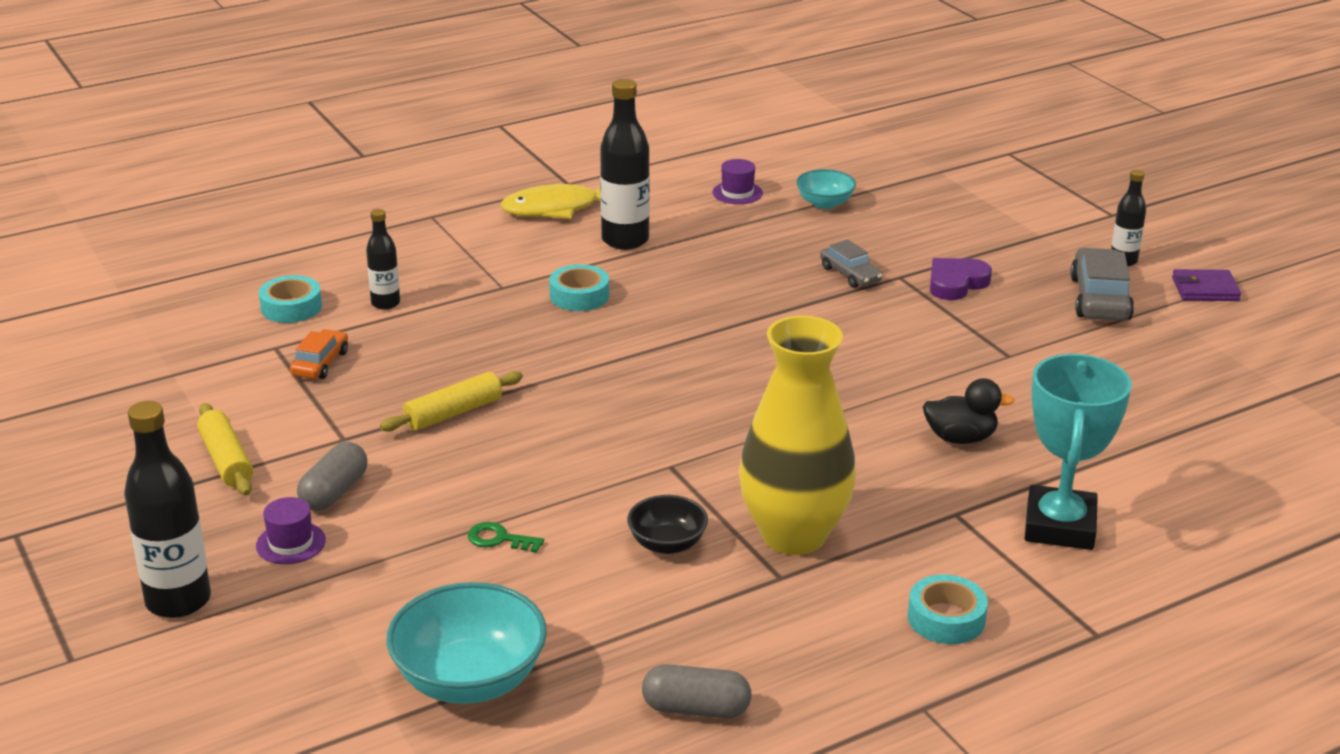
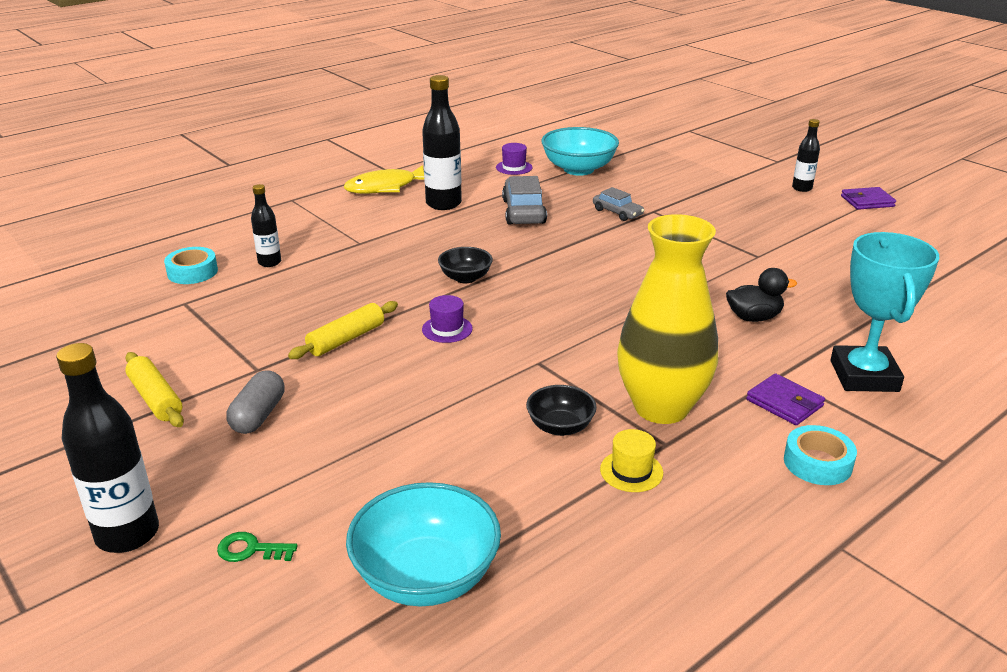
camera: 10 degrees left, 0 degrees up
purple hat [256,497,326,564] -> purple hat moved to [422,295,473,343]
orange car [290,329,348,379] -> none
green key [468,522,544,553] -> green key moved to [217,532,298,562]
turquoise tape [549,264,609,311] -> none
grey capsule [642,664,752,718] -> none
turquoise bowl [796,169,856,209] -> turquoise bowl [541,127,619,176], size x1.77
purple heart [930,258,992,300] -> none
grey car [1070,248,1134,321] -> grey car moved to [502,176,547,225]
none -> black bowl [438,247,493,283]
none -> yellow hat [600,429,663,492]
none -> purple wallet [746,373,825,425]

